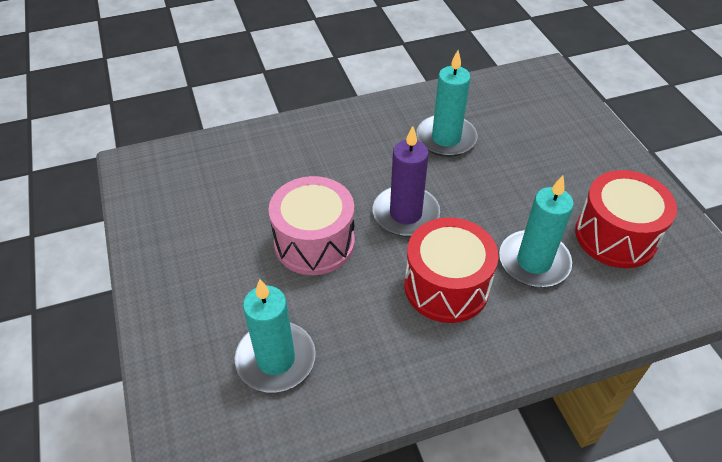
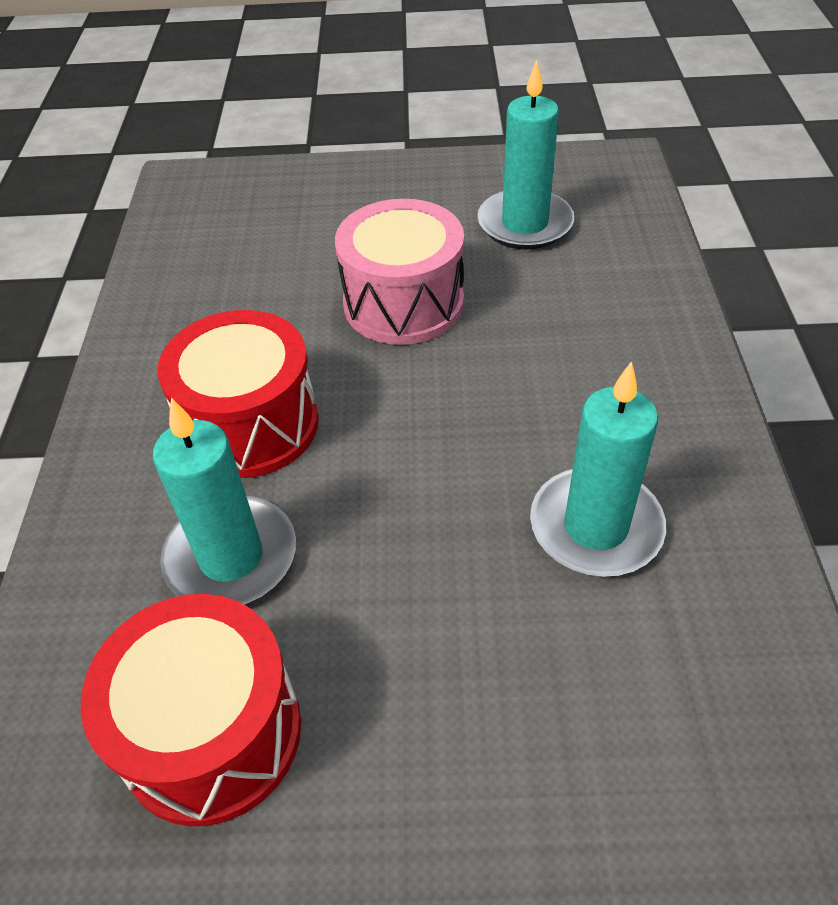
camera: 110 degrees right, 0 degrees up
turquoise candle [235,279,316,393] -> turquoise candle moved to [477,60,574,249]
purple candle [373,126,440,236] -> none

